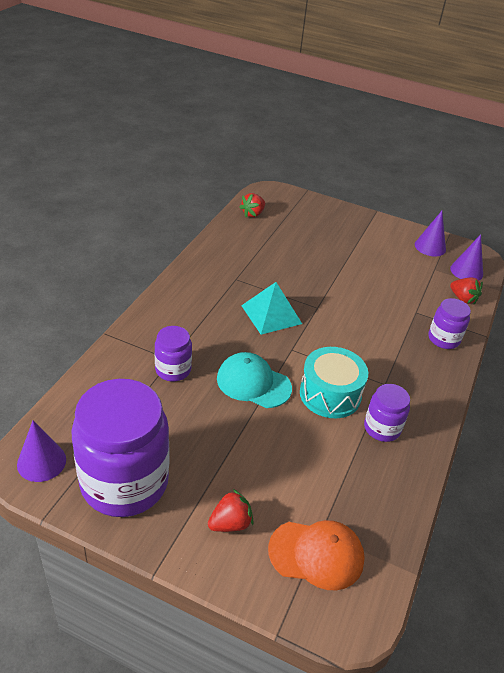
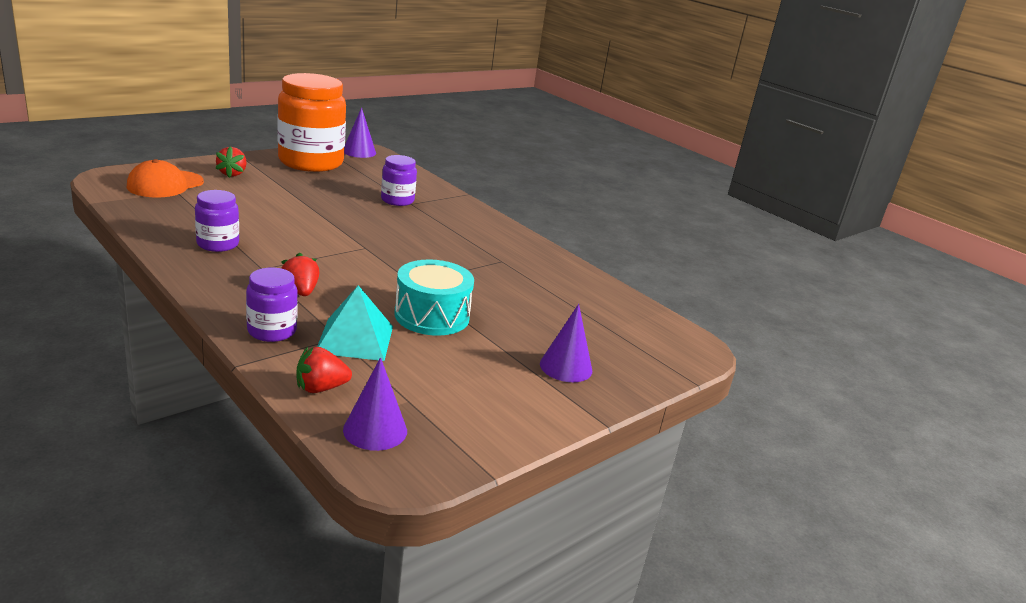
camera: 115 degrees right, 15 degrees down
purple jar [71,379,169,517] -> orange jar [277,73,346,172]
turquoise cap [217,352,292,408] -> none
red strawberry [240,193,265,217] -> red strawberry moved to [281,253,319,296]
turquoise pyramid [241,282,302,335] -> turquoise pyramid moved to [317,285,393,361]
turquoise drum [300,347,368,418] -> turquoise drum moved to [394,259,474,336]
purple cone [415,211,446,256] -> purple cone moved to [540,304,592,382]

